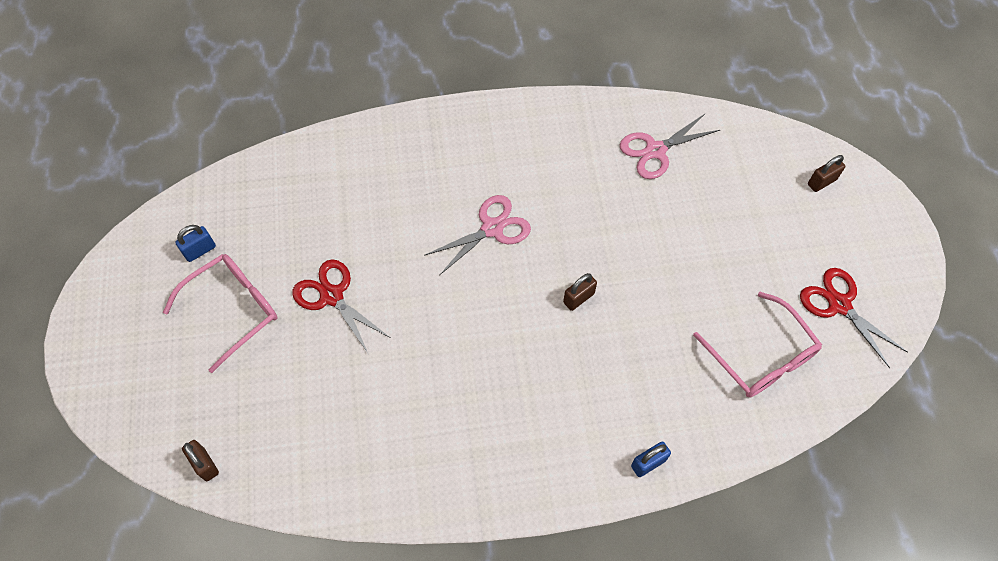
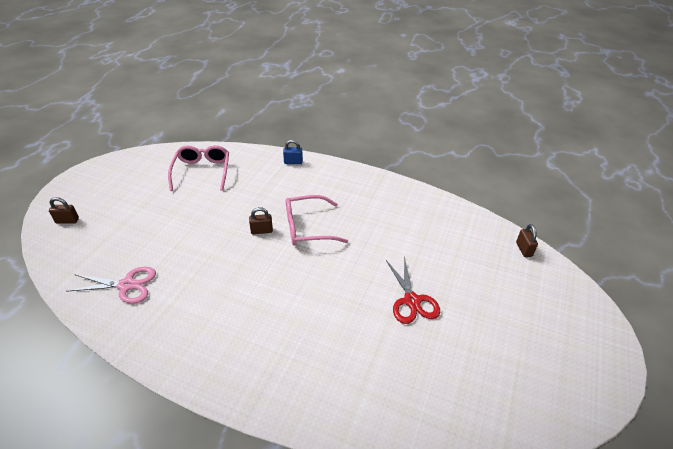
camera: 150 degrees left, 20 degrees down
pink glasses [163,254,278,373] -> pink glasses moved to [286,195,348,246]
blue padlock [175,225,216,262] -> none
pink scissors [424,195,531,275] -> none
red scissors [800,268,908,368] -> none

